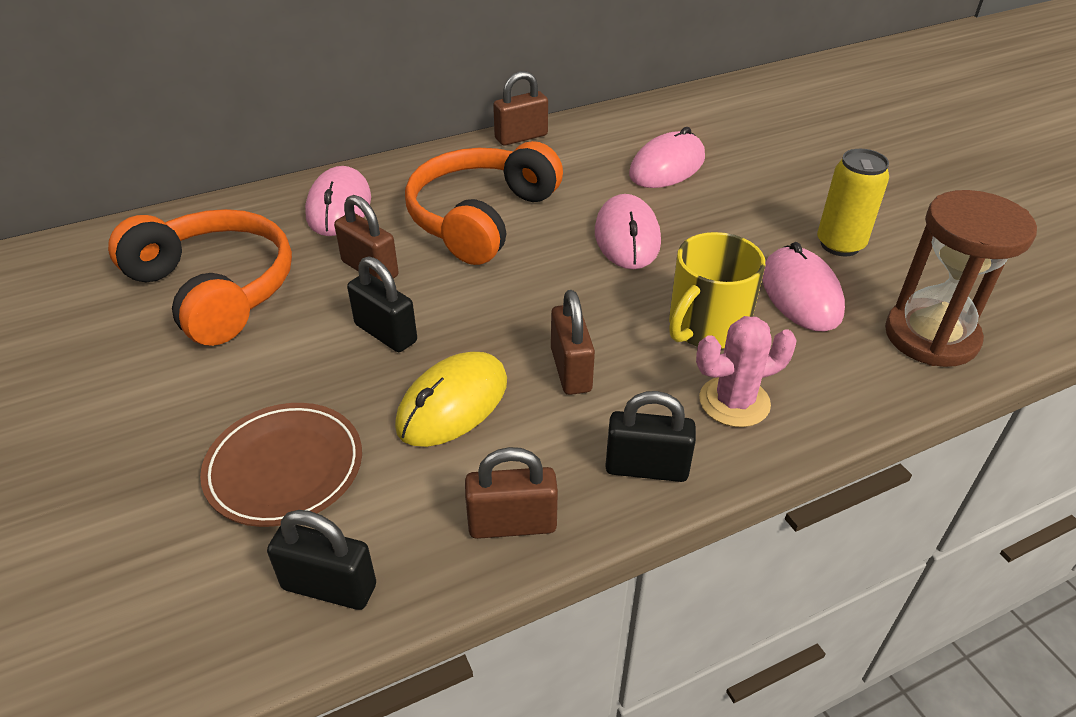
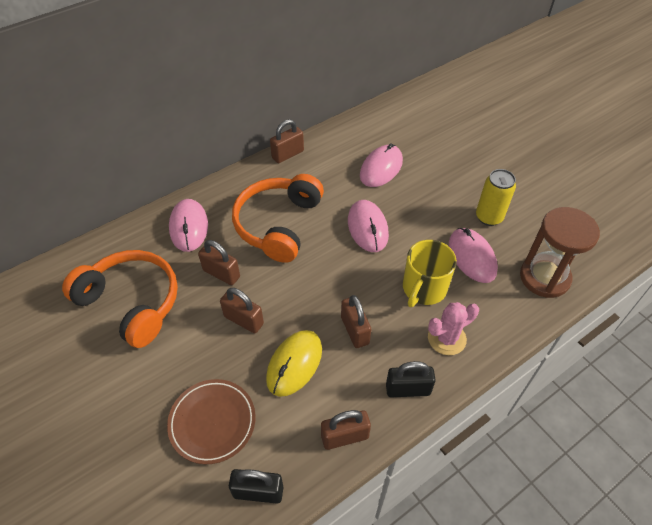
camera: 10 degrees left, 10 degrees up
black padlock [347,257,417,352] -> brown padlock [220,288,264,333]

